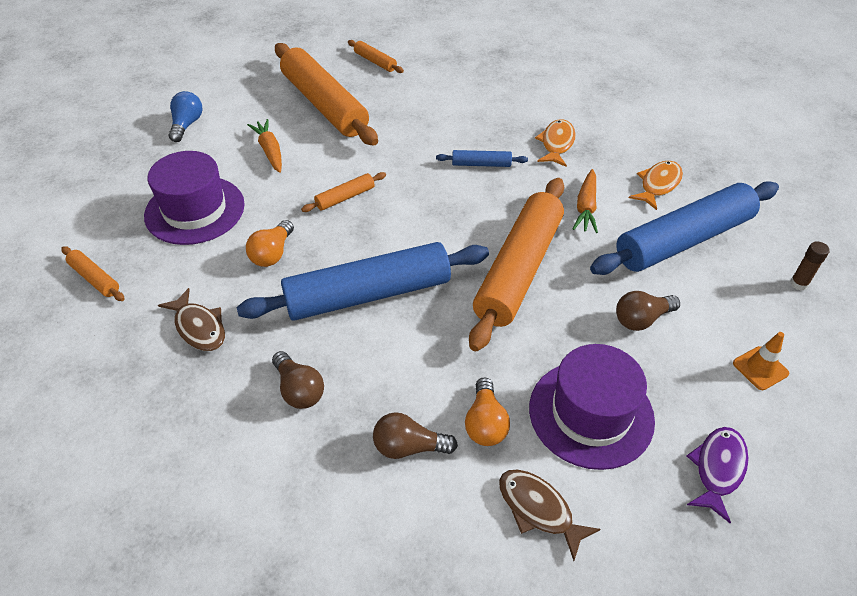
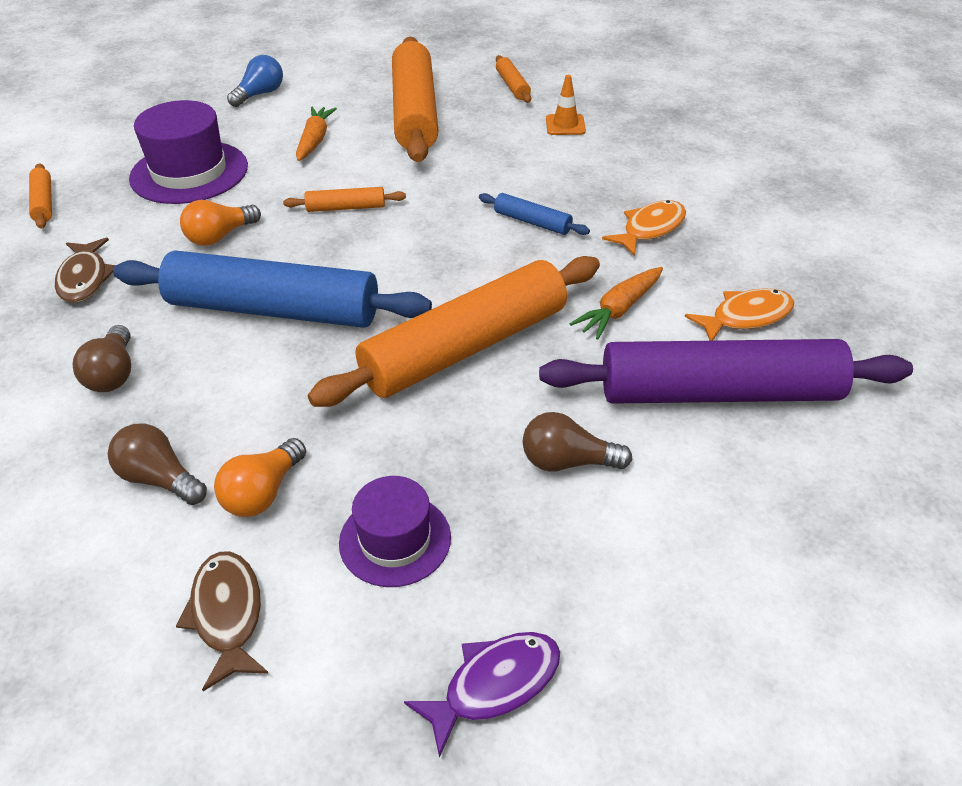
camera: 30 degrees right, 5 degrees down
purple hat [529,344,655,470] -> purple hat [339,476,451,587], size x0.62
blue rolling pin [590,181,779,275] -> purple rolling pin [539,339,913,404]
orange traffic cone [733,332,789,390] -> orange traffic cone moved to [546,75,586,135]
brown glue stick [790,241,830,291] -> none

